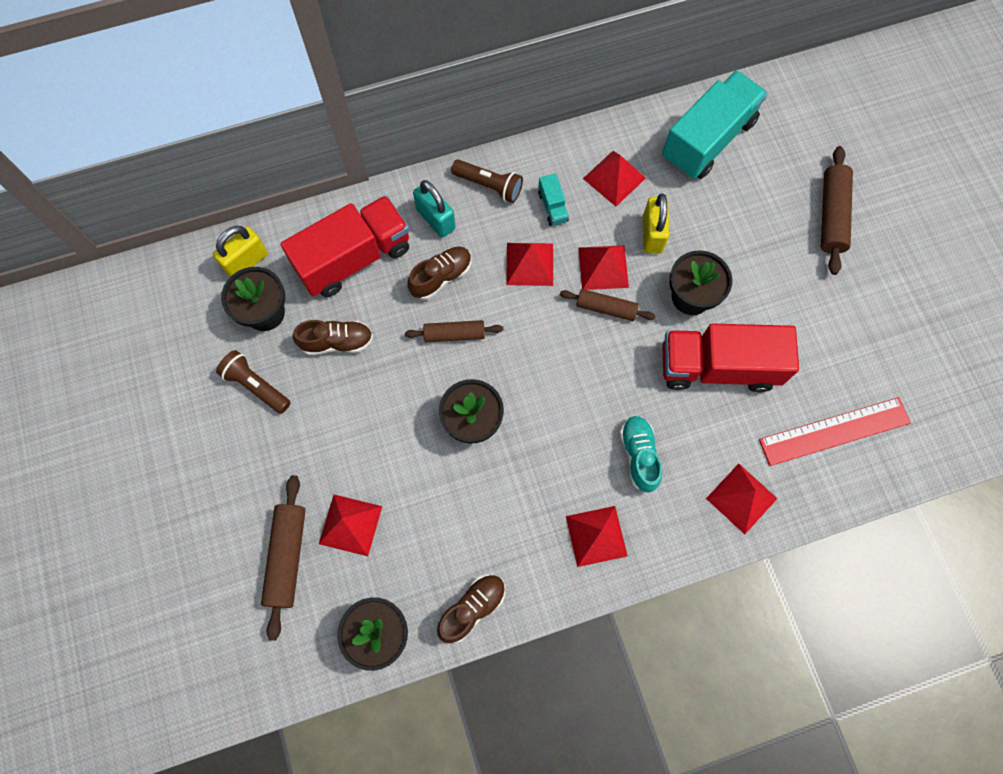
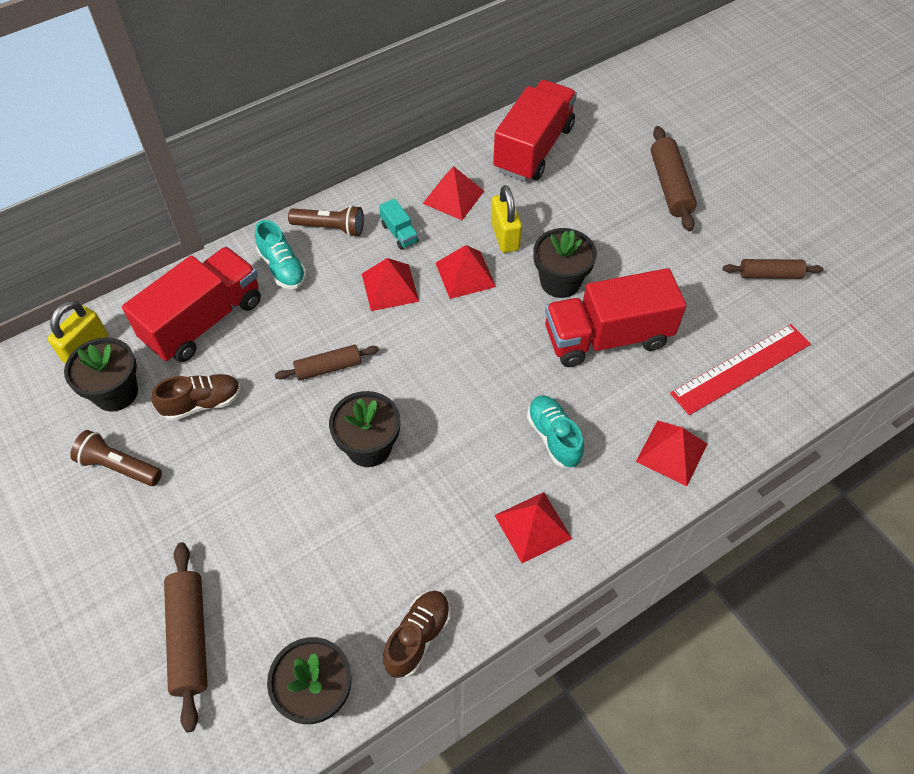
camera: 15 degrees left, 15 degrees down
red pyramid [319,495,382,556] -> none
brown shoe [408,247,472,300] -> none
turquoise padlock [413,180,455,238] -> turquoise shoe [255,220,307,289]
brown rolling pin [560,289,655,321] -> brown rolling pin moved to [723,259,823,279]
turquoise truck [662,70,768,179] -> red truck [493,80,577,182]

